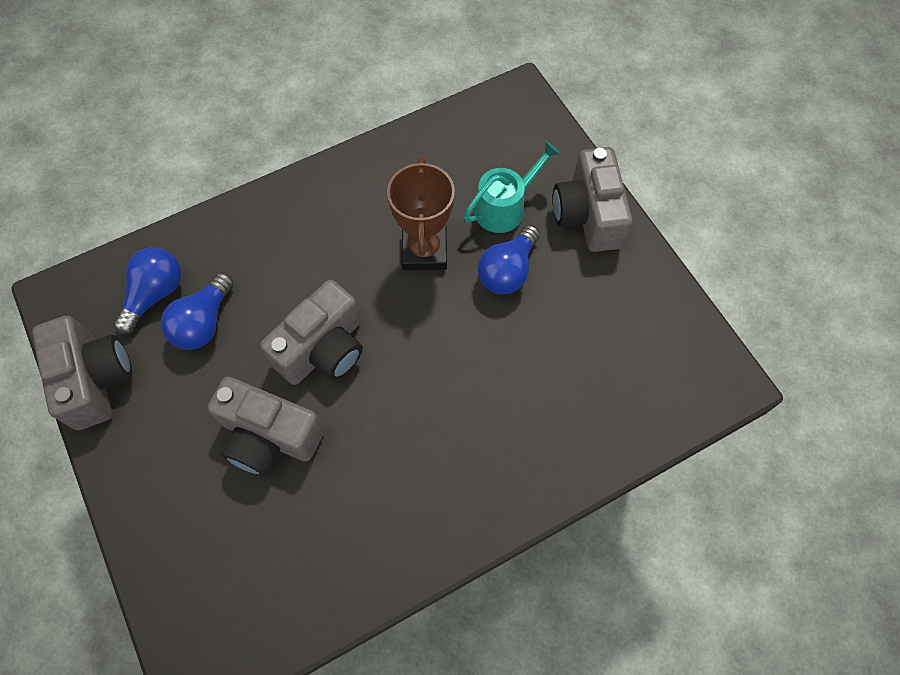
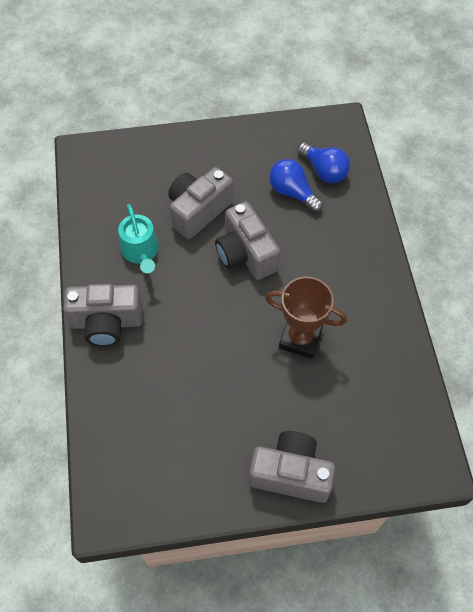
camera: 110 degrees right, 5 degrees down
grey camera [32,316,132,430] -> grey camera moved to [63,284,143,346]
turquoise watering can [463,141,560,233] -> turquoise watering can moved to [118,204,159,273]
blue light bulb [478,225,540,295] -> none

